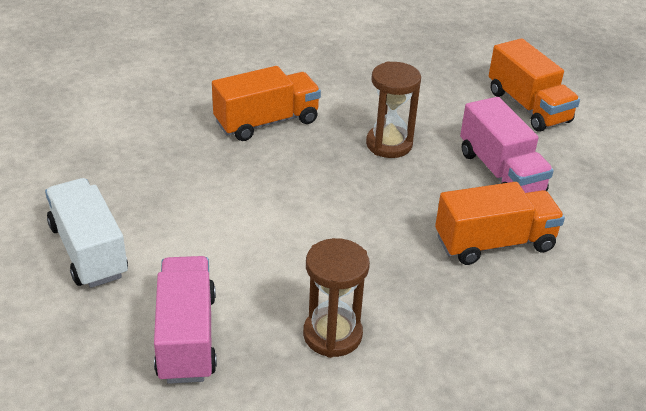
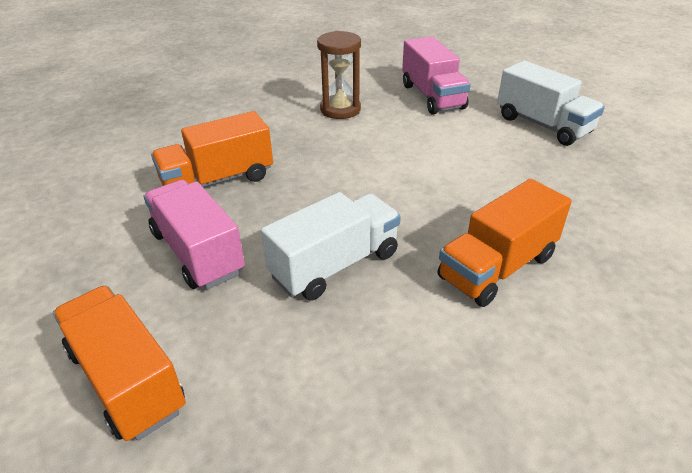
camera: 170 degrees right, 0 degrees up
brown hourglass [366,61,421,158] -> white truck [261,192,401,300]

